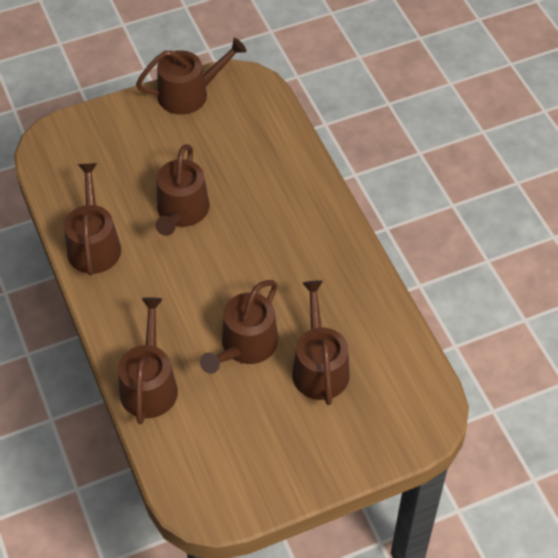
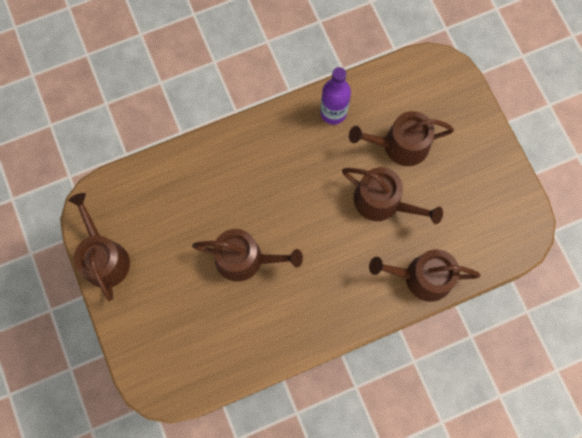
camera: 90 degrees left, 20 degrees up
brown watering can [64,163,121,275] -> none
none -> purple bottle [320,67,351,125]

